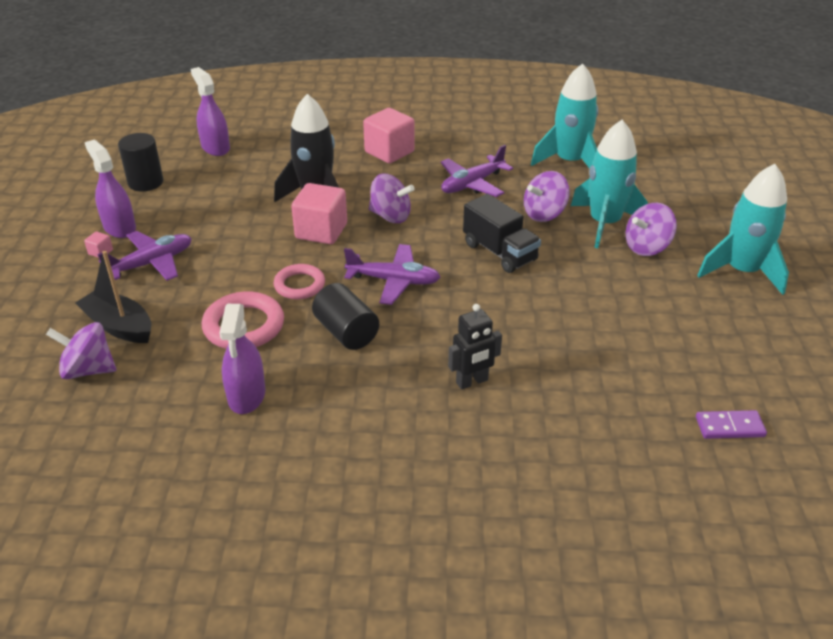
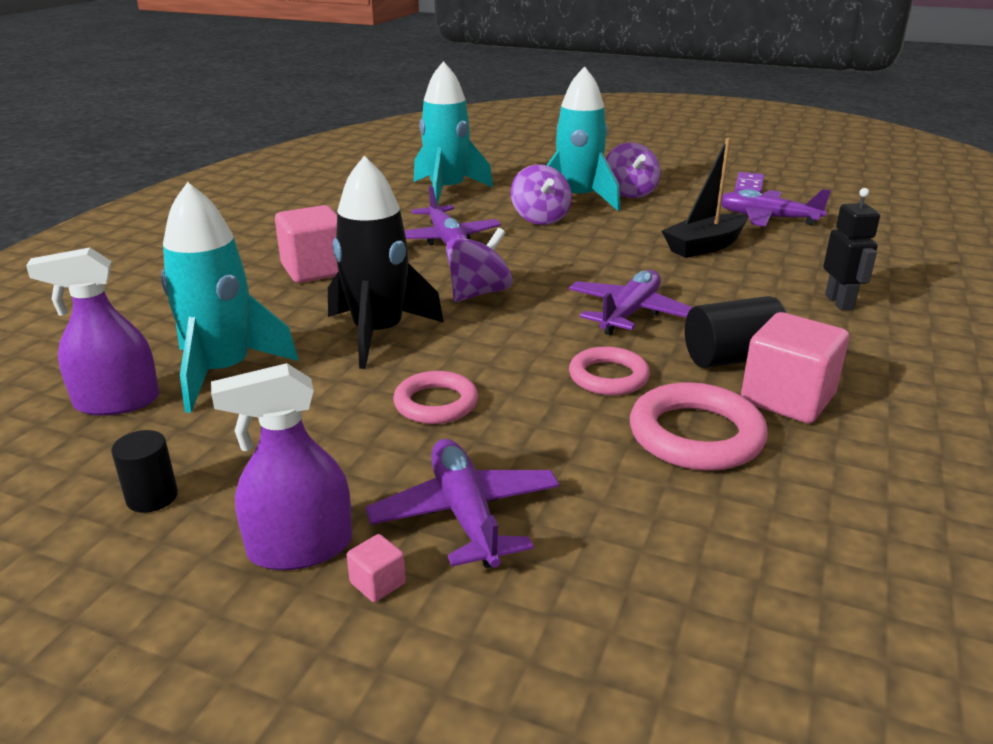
camera: 70 degrees left, 10 degrees down
purple spinning top [46,322,116,379] -> none
black boat [75,251,151,343] -> black boat moved to [662,138,748,258]
black cylinder [118,133,164,192] -> black cylinder [111,430,178,513], size x0.62
purple spray bottle [219,304,266,414] -> none
pink cube [291,183,347,244] -> pink cube moved to [741,312,849,423]
black truck [463,194,541,273] -> none
purple domino [696,410,767,439] -> purple domino moved to [735,172,764,193]
turquoise rocket [697,164,789,295] -> turquoise rocket moved to [161,182,299,413]
none -> pink ring [393,371,478,424]
none -> purple plane [721,189,831,227]

